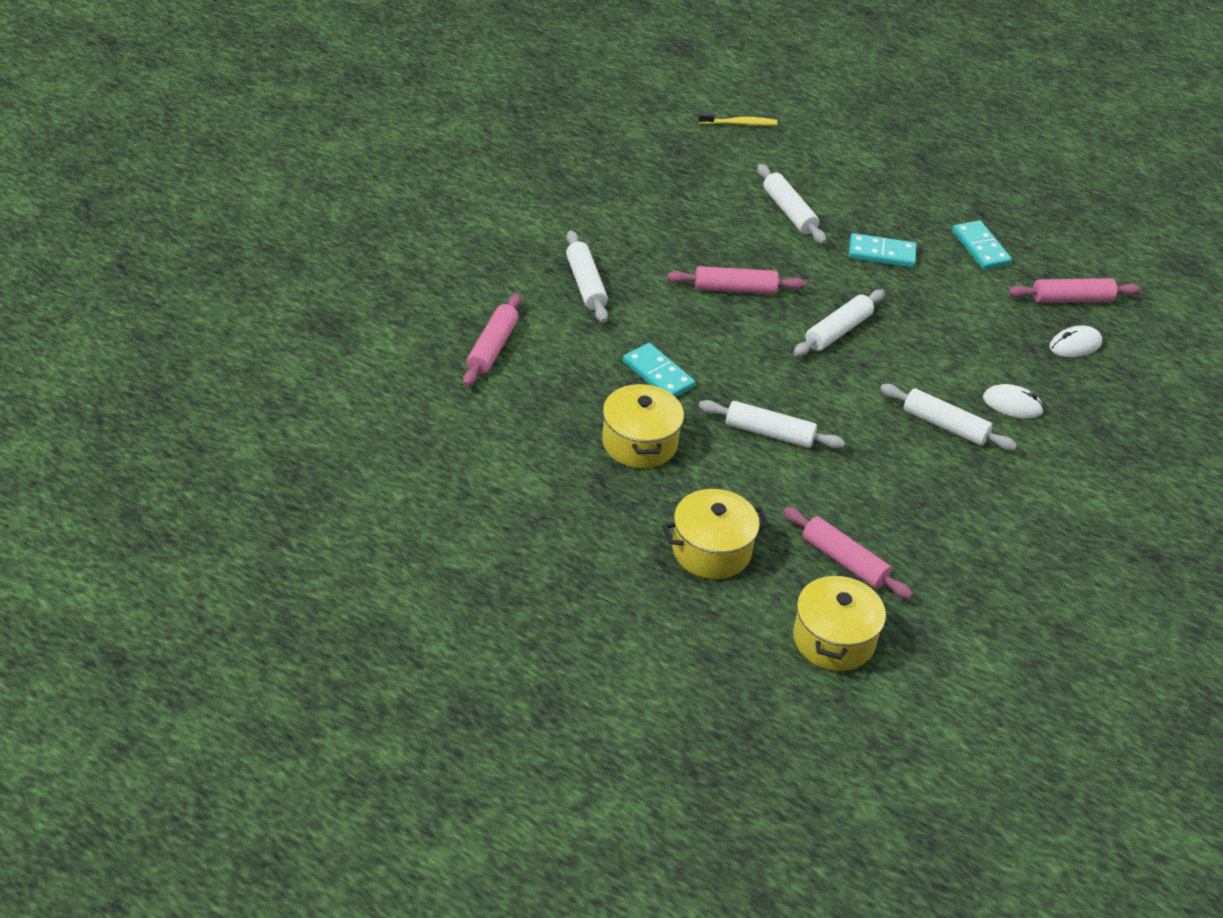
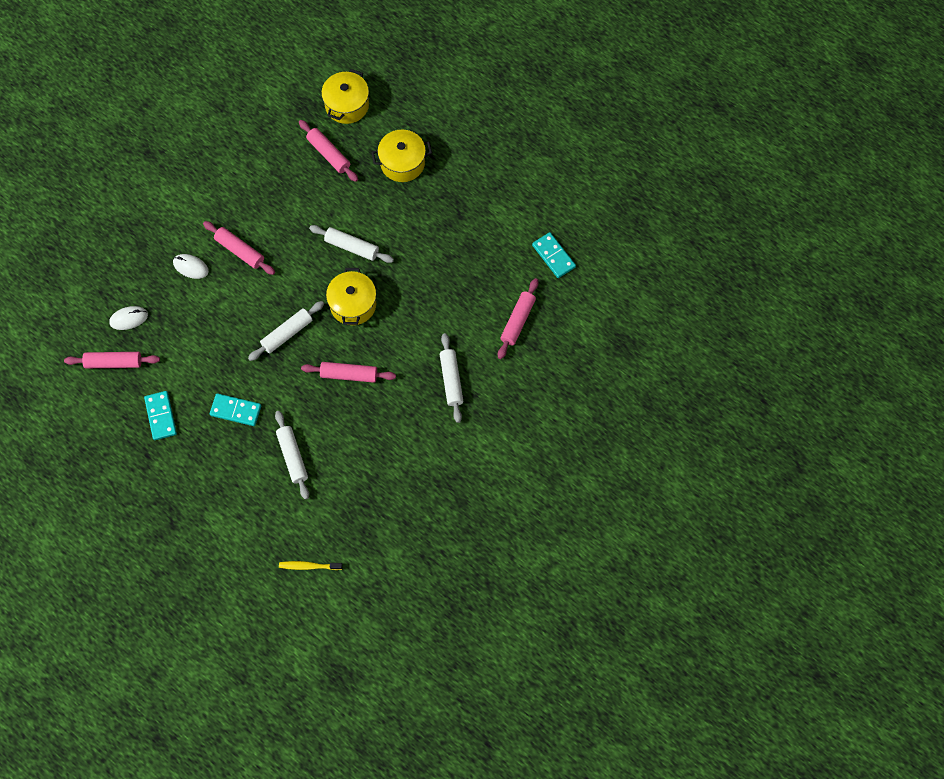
camera: 170 degrees left, 25 degrees up
yellow pot [602,382,684,468] -> yellow pot moved to [326,268,376,325]
turquoise domino [623,343,695,397] -> turquoise domino moved to [532,232,576,278]
white rolling pin [880,384,1017,450] -> pink rolling pin [203,221,275,275]

